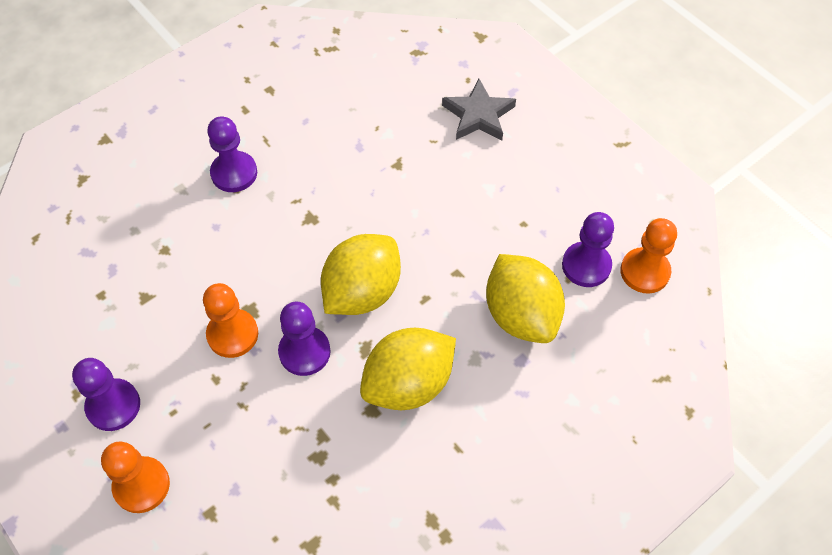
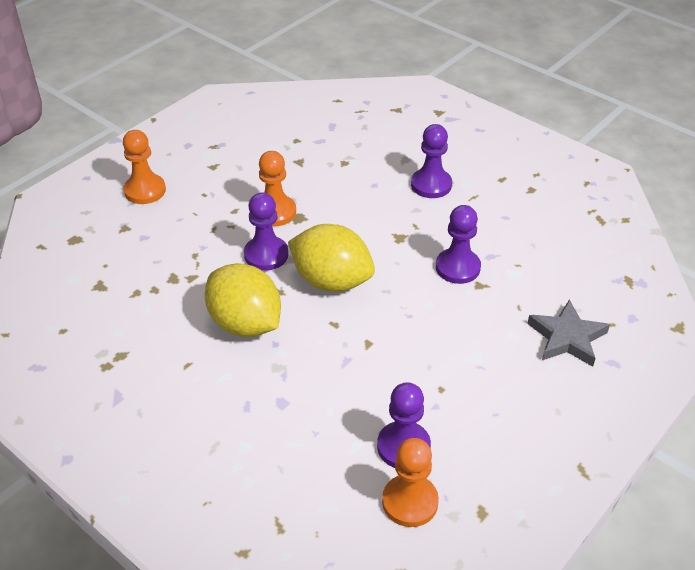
camera: 80 degrees right, 15 degrees down
purple pawn [72,358,140,431] -> purple pawn moved to [436,205,481,284]
yellow lemon [486,254,565,343] -> none

